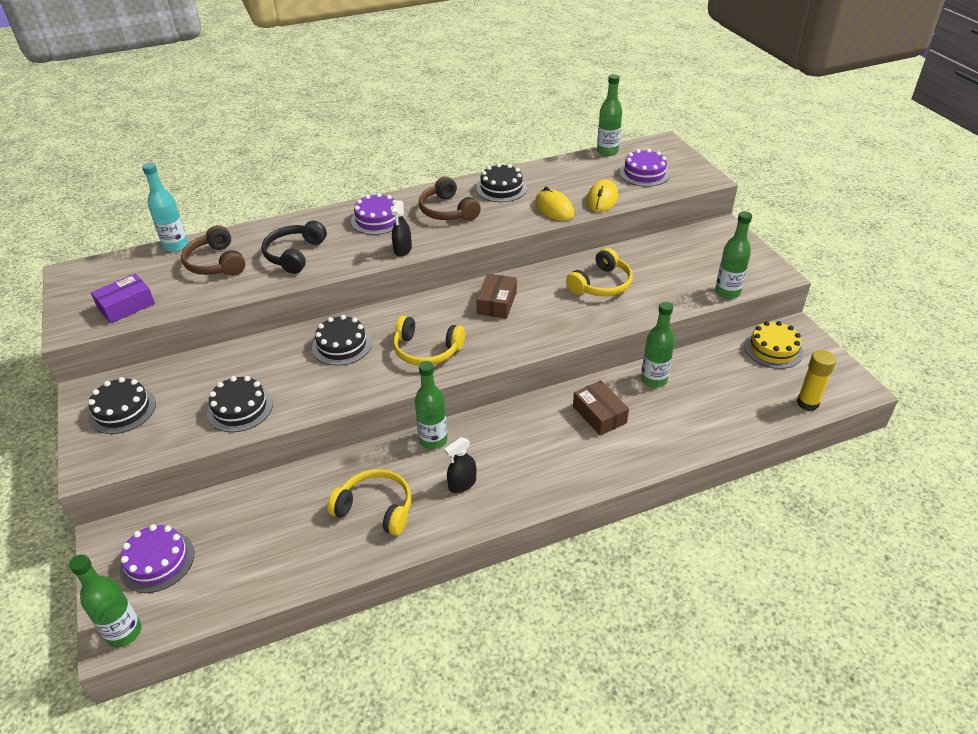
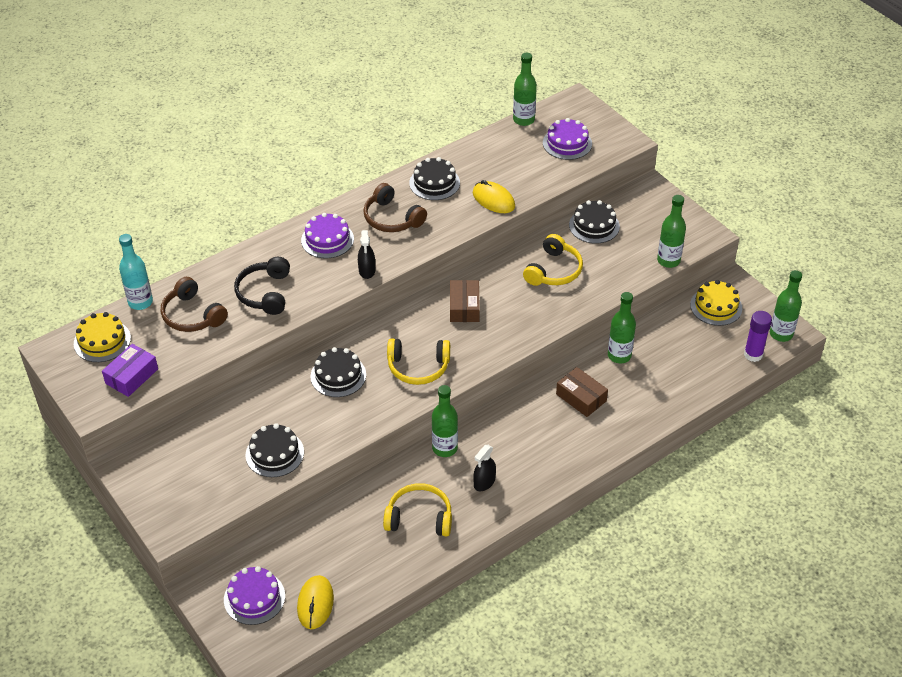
camera: 15 degrees left, 5 degrees up
green bottle [69,554,141,647] -> green bottle moved to [770,270,802,342]
black cake [88,377,156,434] -> black cake moved to [569,200,620,244]
yellow mouse [587,179,618,212] -> yellow mouse moved to [297,575,334,629]
yellow glue stick [797,350,836,411] -> purple glue stick [744,311,772,362]
none -> yellow cake [74,312,131,362]

